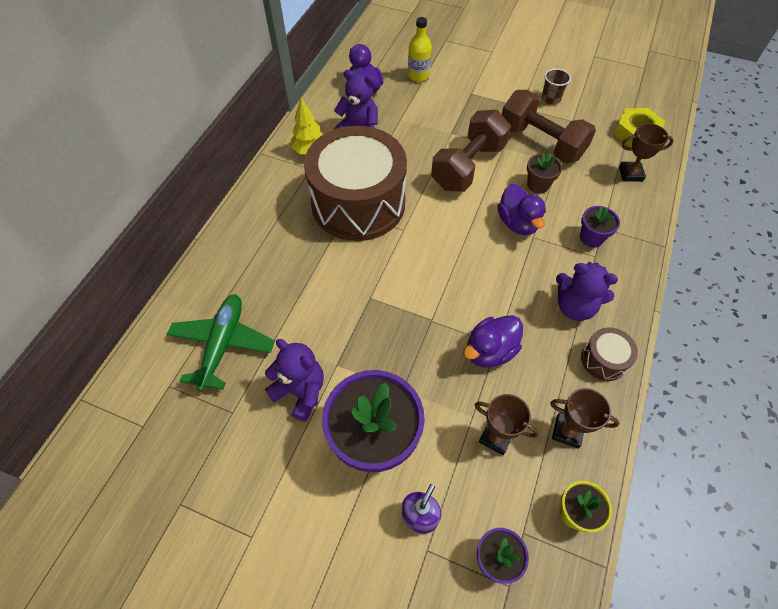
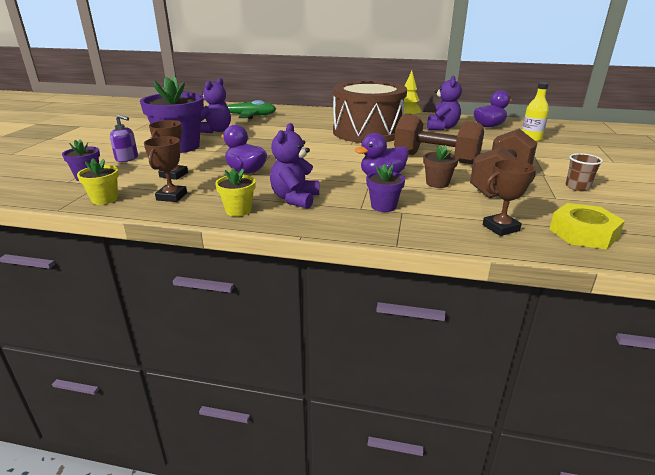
camera: 80 degrees right, 30 degrees down
brown drum [581,327,638,381] -> yellow flower pot [215,167,255,217]
brown trophy [619,123,674,182] -> brown trophy turned 75 degrees clockwise [483,160,536,236]

